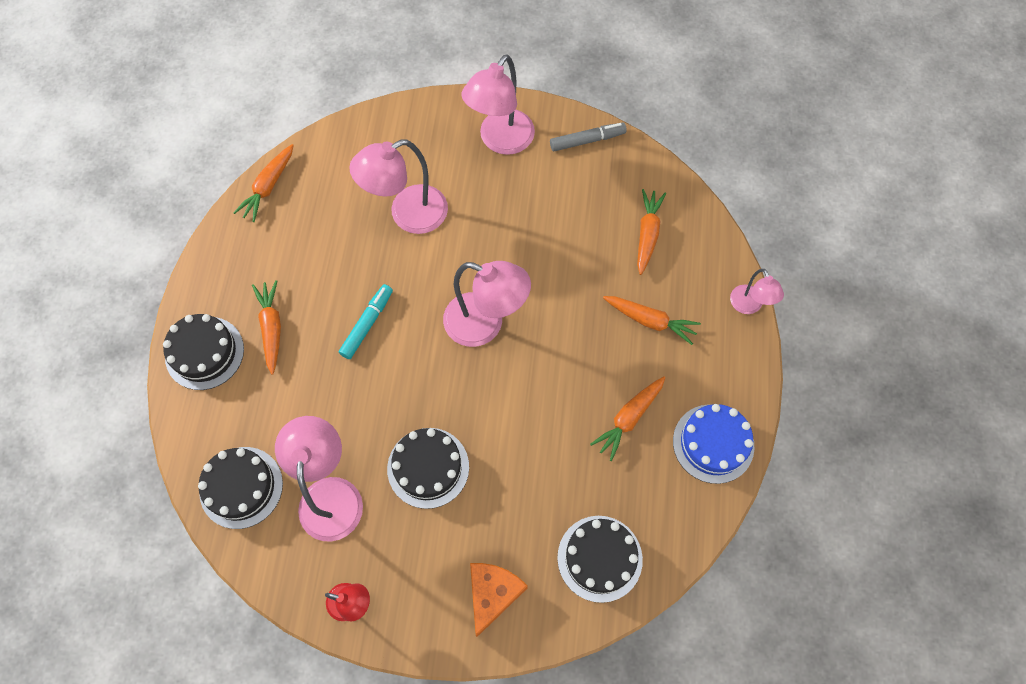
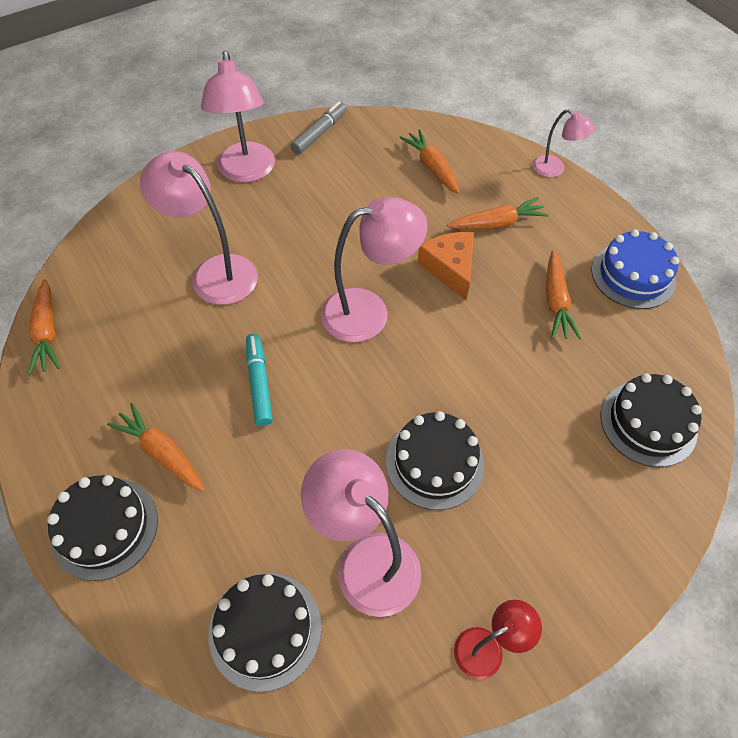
camera: 40 degrees left, 10 degrees down
pink lamp [349,139,448,234] -> pink lamp turned 105 degrees clockwise [140,151,258,305]
orange cheese [470,563,528,637] -> orange cheese moved to [417,232,474,300]

